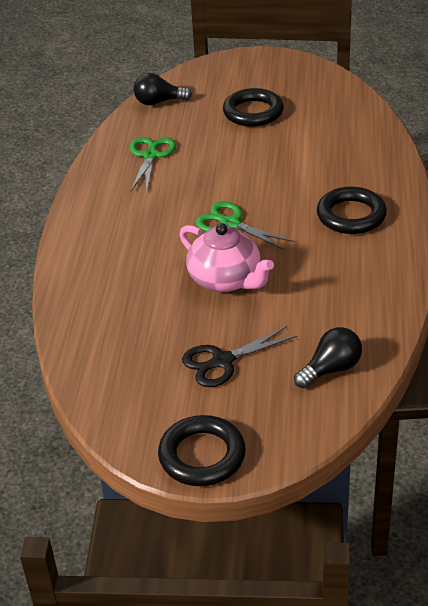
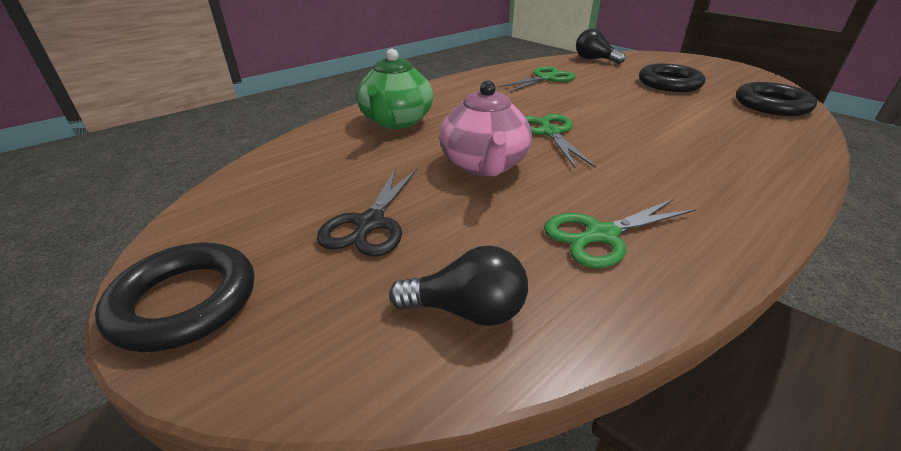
camera: 40 degrees right, 5 degrees down
black scissors [182,326,297,387] -> black scissors turned 90 degrees counterclockwise [317,168,417,257]
black ring [317,187,387,234] -> black ring moved to [736,82,817,116]
none -> green teapot [357,49,433,129]
none -> green scissors [544,199,696,268]

